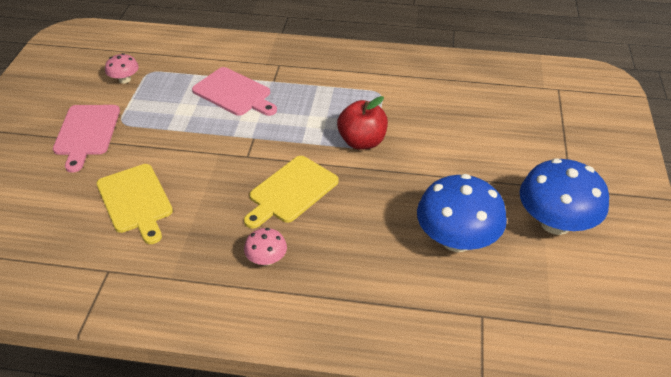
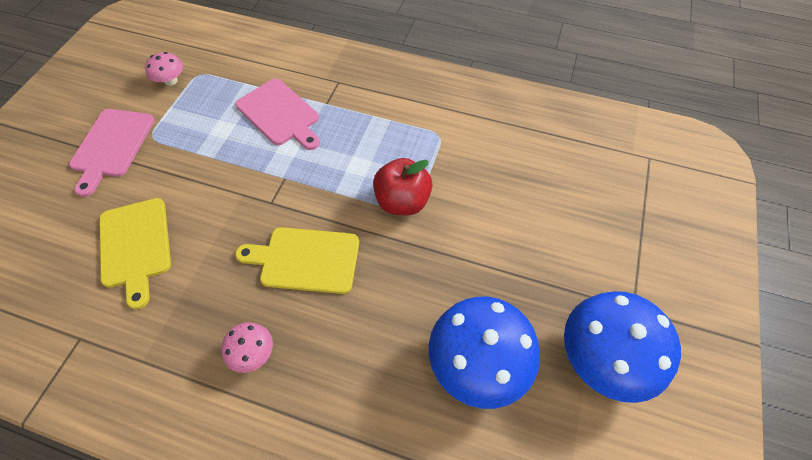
camera: 10 degrees right, 15 degrees up
yellow cutting board [244,156,339,228] -> yellow cutting board turned 45 degrees clockwise [235,227,359,294]

